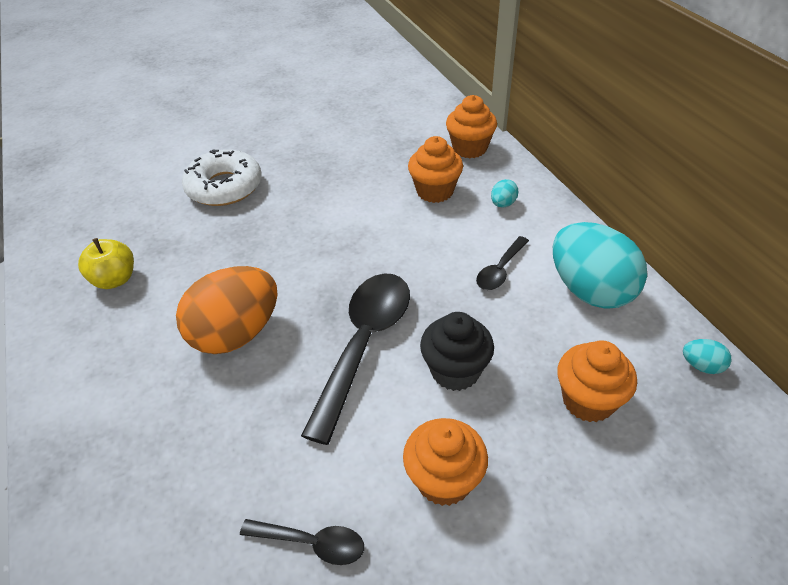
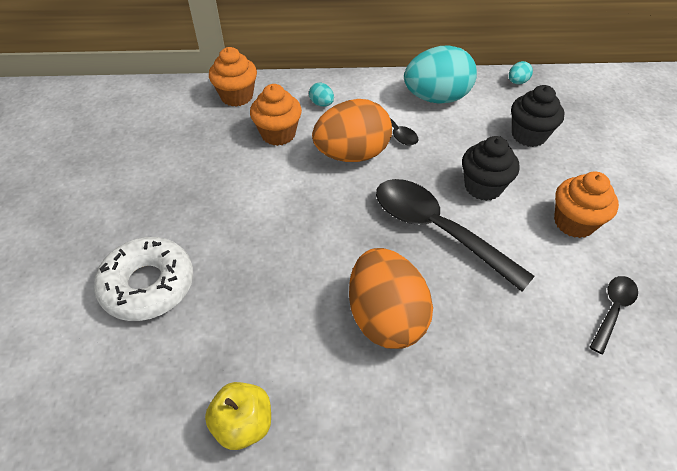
camera: 70 degrees left, 5 degrees up
orange cupcake [557,340,637,422] -> black cupcake [511,85,564,147]
none -> orange egg [312,99,392,162]

